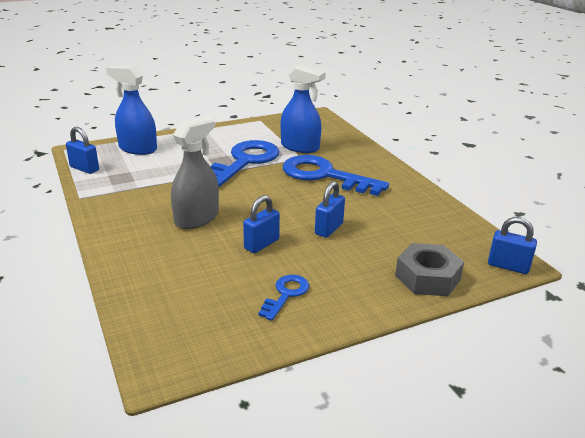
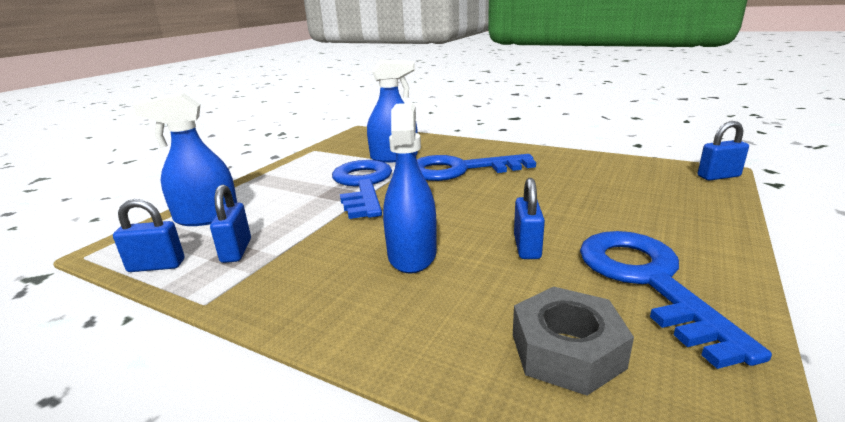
camera: 35 degrees left, 5 degrees down
grey spray bottle [171,116,219,229] -> blue spray bottle [383,103,437,273]
blue key [258,275,309,321] -> blue key [580,231,772,369], size x2.07
blue padlock [315,181,345,238] -> blue padlock moved to [210,185,251,263]
grey nut [395,243,464,296] -> grey nut moved to [513,286,634,396]

